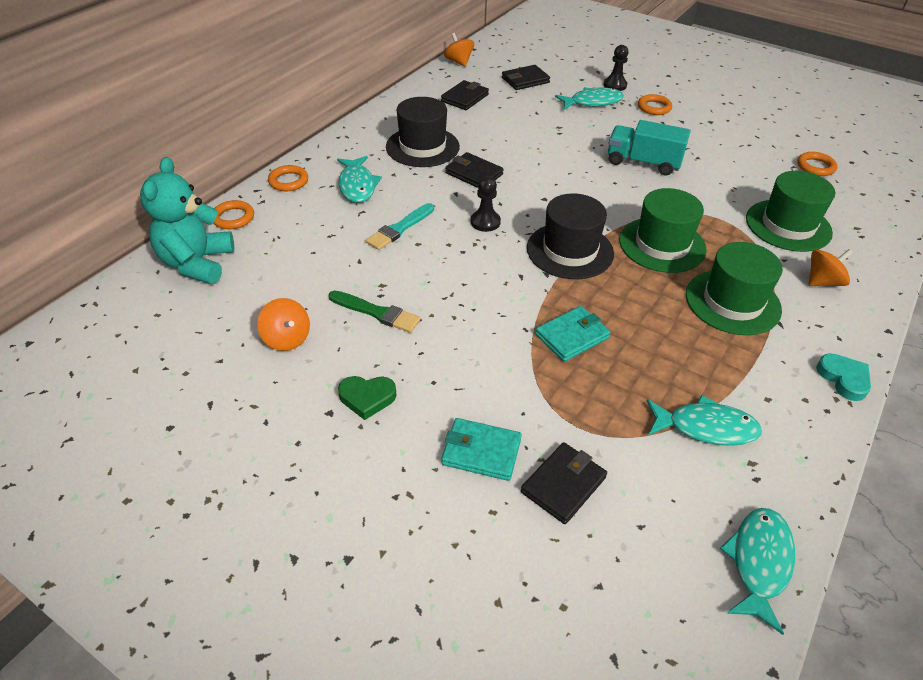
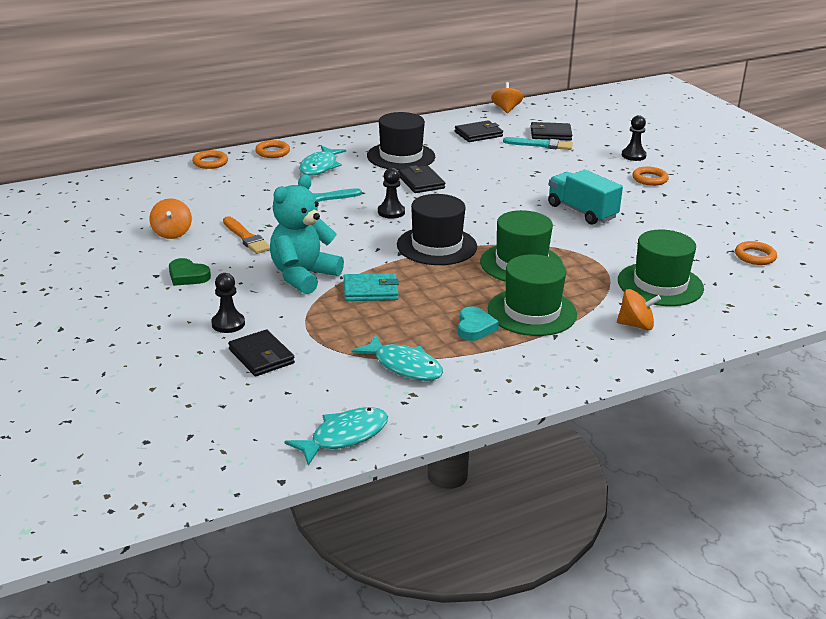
camera: 30 degrees right, 15 degrees down
turquoise teddy bear [140,157,234,284] -> turquoise teddy bear moved to [270,174,344,294]
green brush [329,290,421,333] -> orange brush [223,216,270,254]
turquoise wallet [442,418,522,481] -> black pawn [211,273,245,333]
black wallet [521,442,607,524] -> black wallet turned 75 degrees clockwise [228,329,295,376]
turquoise fish [555,88,624,110] -> none
turquoise heart [816,353,871,401] -> turquoise heart moved to [458,306,499,341]
none -> turquoise brush [503,137,573,150]

